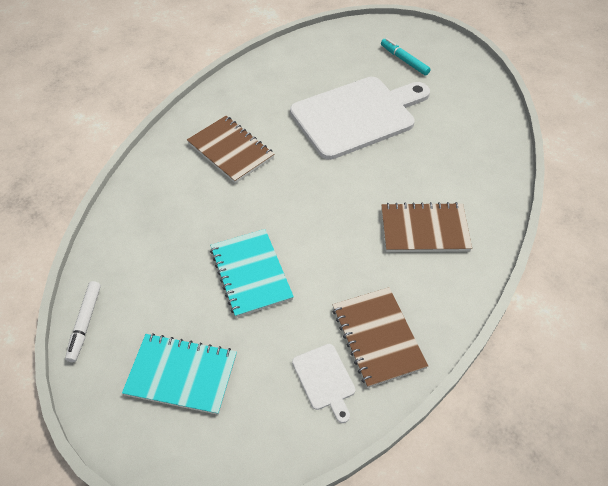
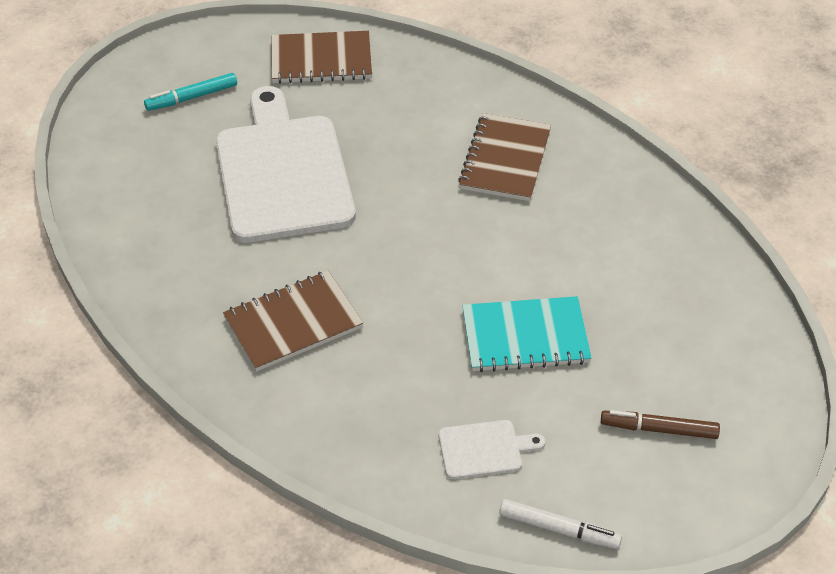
camera: 75 degrees left, 5 degrees down
turquoise notebook [122,333,237,415] -> brown marker [601,410,720,439]
white cutting board [292,344,356,423] -> white cutting board moved to [438,420,545,479]
brown notebook [333,287,428,388] -> brown notebook moved to [271,31,372,84]

